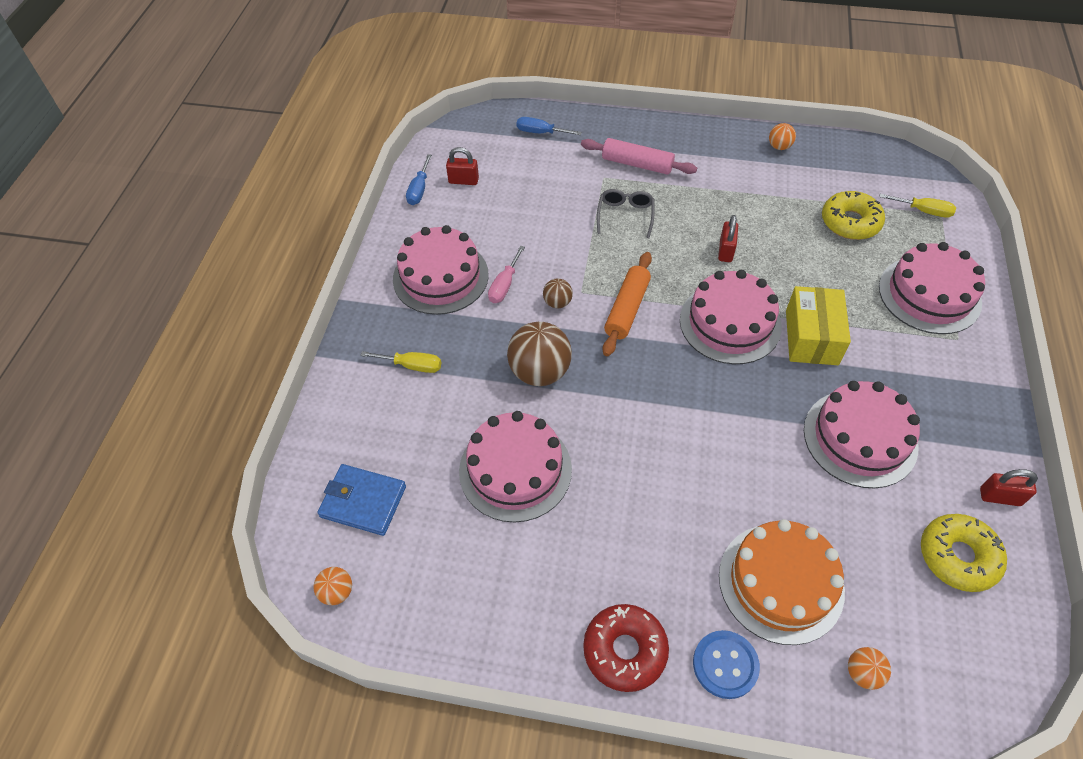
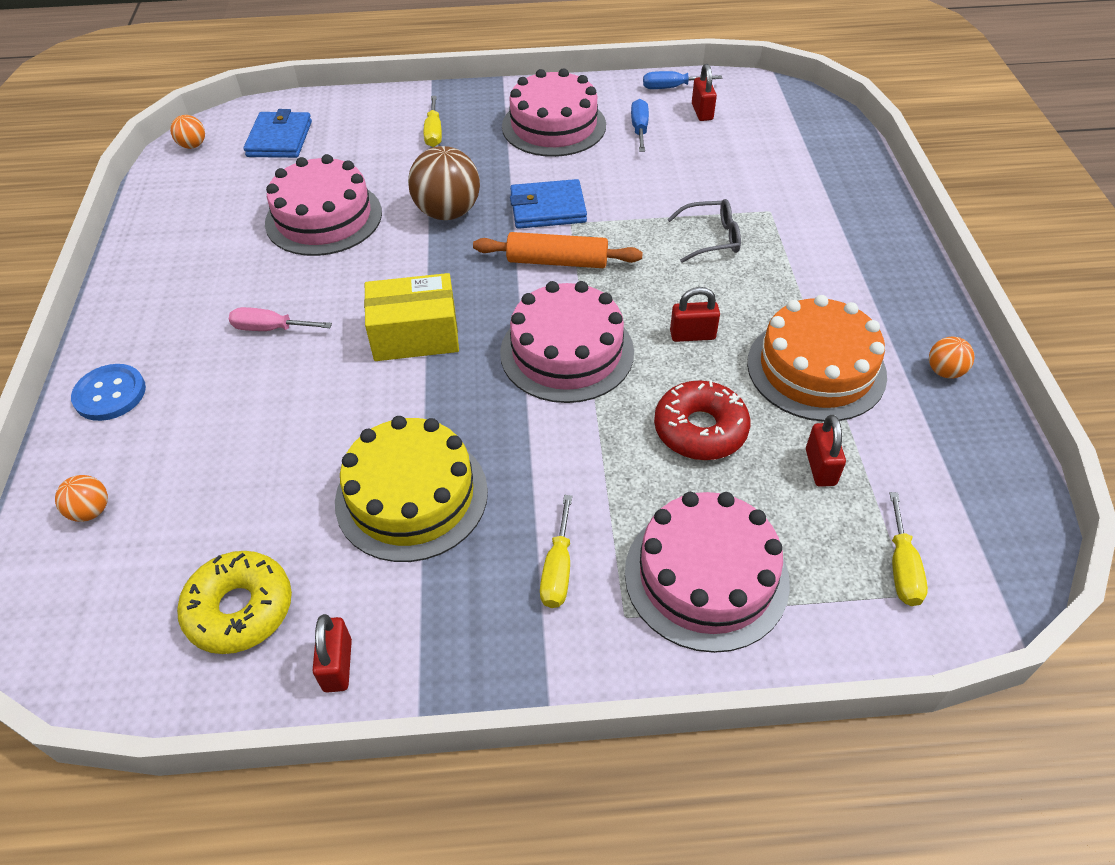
camera: 75 degrees right, 5 degrees down
pink screwdriver [488,245,525,303] -> pink screwdriver moved to [229,307,332,331]
blue screwdriver [517,117,582,135] -> blue screwdriver moved to [631,99,649,152]
brown ball [543,278,573,308] -> blue wallet [510,179,587,229]
pink rolling pin [581,138,697,175] -> none
red donut [583,604,669,692] -> red donut moved to [654,380,750,460]
orange cake [719,519,845,645] -> orange cake moved to [747,295,887,422]
yellow box [786,286,851,365] -> yellow box moved to [364,273,459,361]
pink cake [804,381,920,488] -> yellow cake [335,416,488,562]
yellow donut [822,191,885,240] -> red padlock [806,415,846,487]
none -> yellow screwdriver [540,495,572,608]

